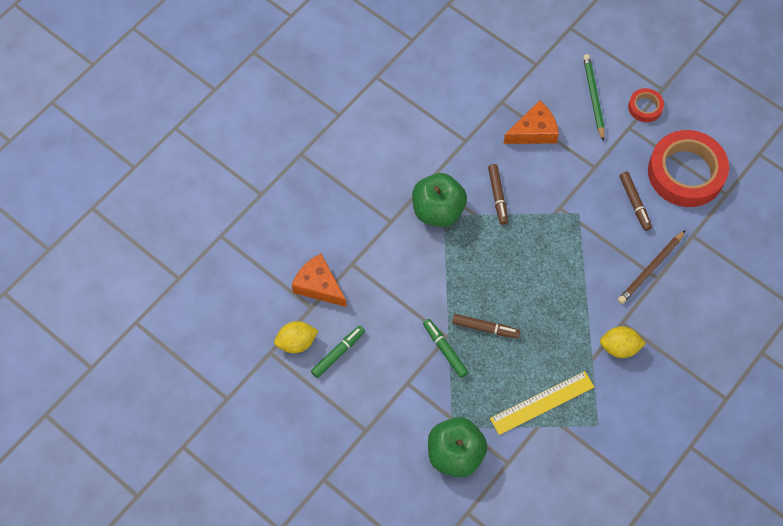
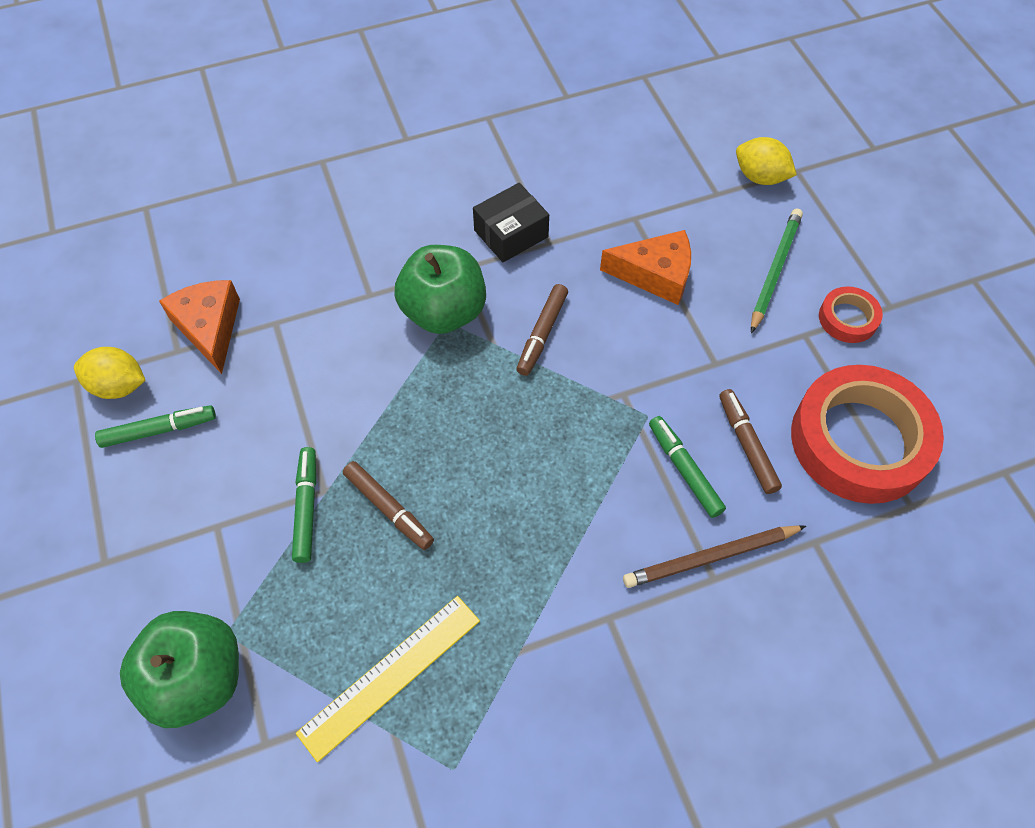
camera: 30 degrees right, 5 degrees down
yellow ruler [490,371,594,435] -> yellow ruler turned 45 degrees counterclockwise [296,596,480,762]
yellow lemon [600,326,646,358] -> yellow lemon moved to [736,137,797,185]
brown marker [620,172,652,231] -> brown marker turned 150 degrees clockwise [719,389,782,494]
none -> black box [473,183,549,262]
none -> green marker [649,416,726,518]

